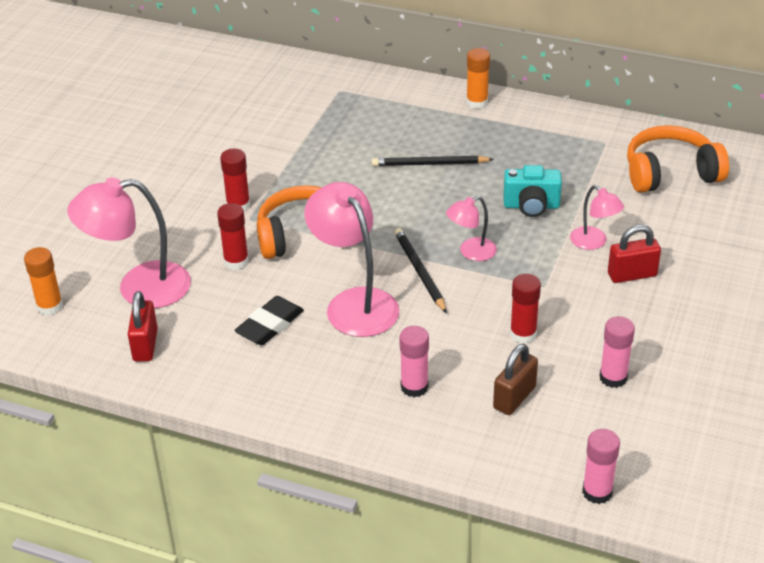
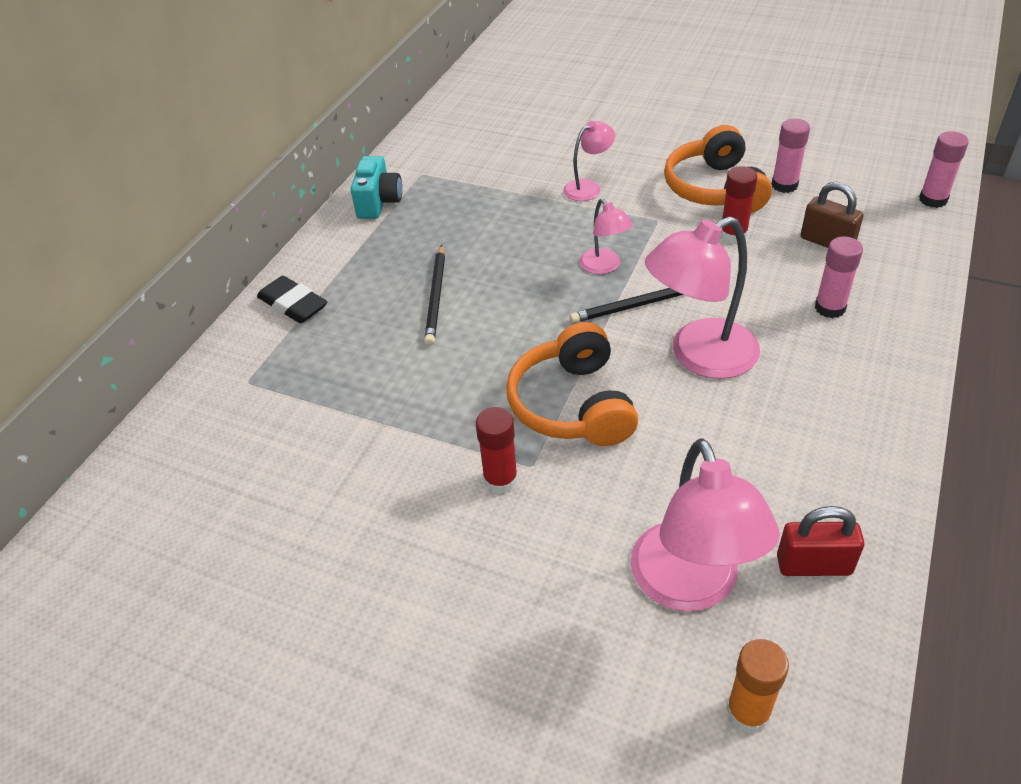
camera: 85 degrees left, 5 degrees up
red glue stick [217,203,249,270] -> none
black eraser [235,296,304,345] -> black eraser moved to [257,276,328,323]
orange glue stick [466,48,490,109] -> none
turquoise camera [503,165,562,217] -> turquoise camera moved to [350,156,402,219]
red padlock [608,225,661,283] -> none
orange headphones [627,125,729,192] -> orange headphones moved to [664,125,772,213]

